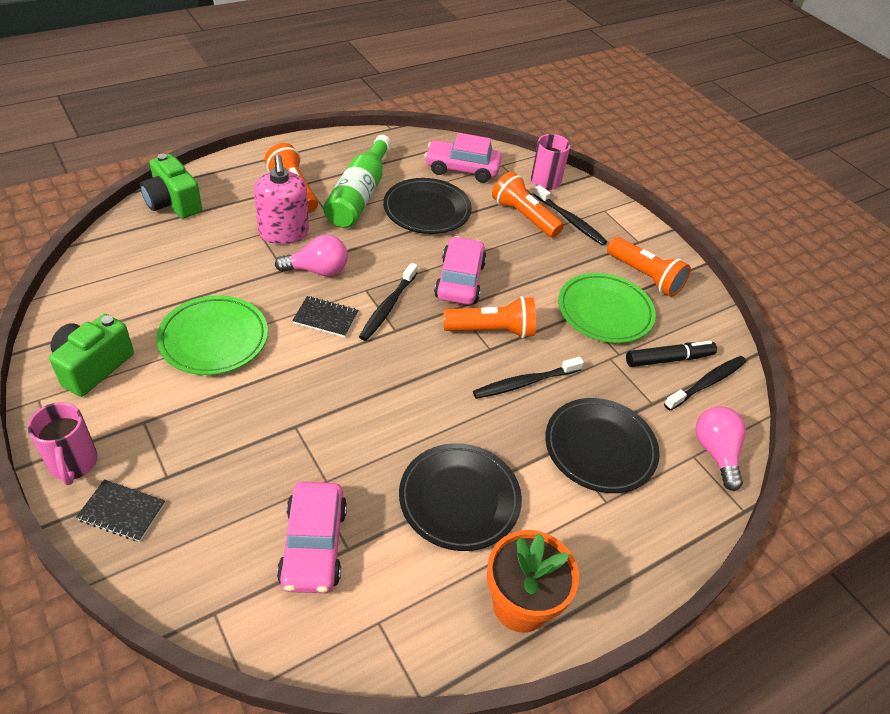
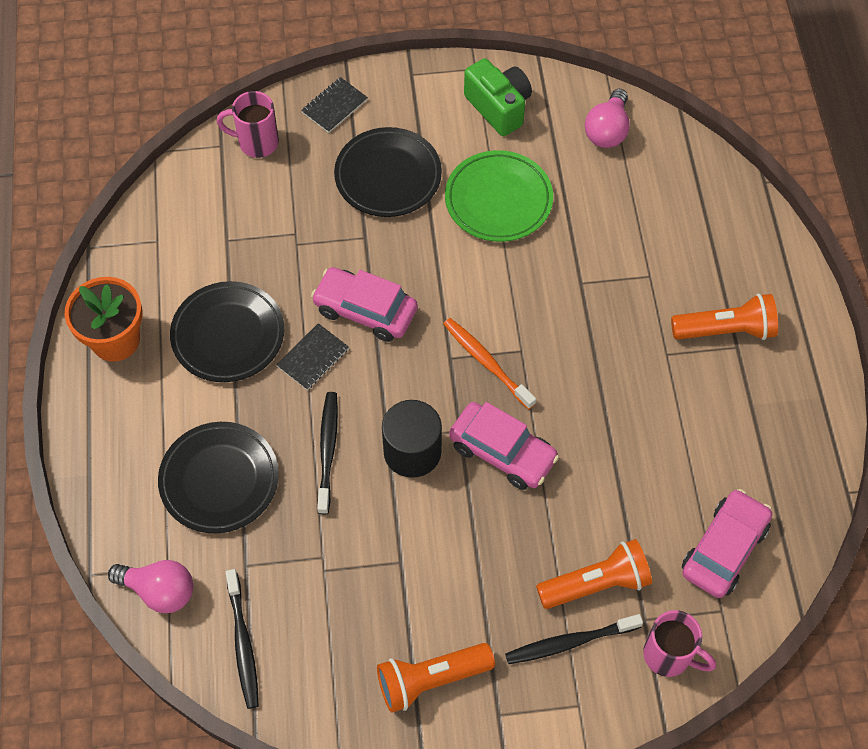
camera: 120 degrees right, 15 degrees up
pink mug [27,402,98,485] -> pink mug moved to [216,91,279,158]
green camera [140,154,202,219] -> none
pink soap dispenser [254,155,309,244] -> none
pink light bulb [275,235,348,276] -> pink light bulb moved to [585,89,630,148]
pink car [277,482,347,593] -> pink car moved to [311,267,418,342]
black notebook [292,296,358,337] -> black notebook moved to [276,323,349,390]
green bottle [323,135,391,228] -> none
black toothbrush [359,263,418,341] -> orange toothbrush [443,318,536,409]
black plate [383,178,472,234] -> black plate moved to [334,127,442,217]
orange flashlight [443,296,536,338] -> black cylinder [382,400,442,478]
green plate [558,273,656,343] -> none
black marker [626,341,717,367] -> none

